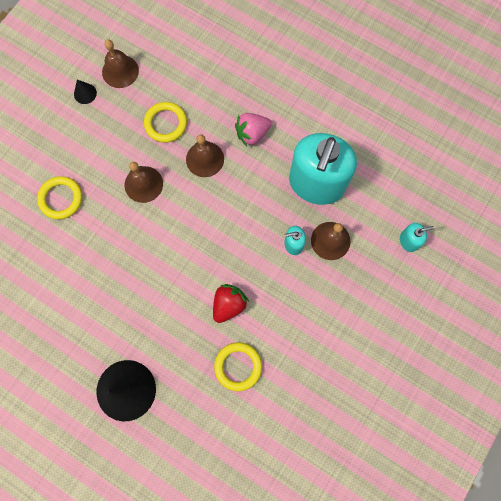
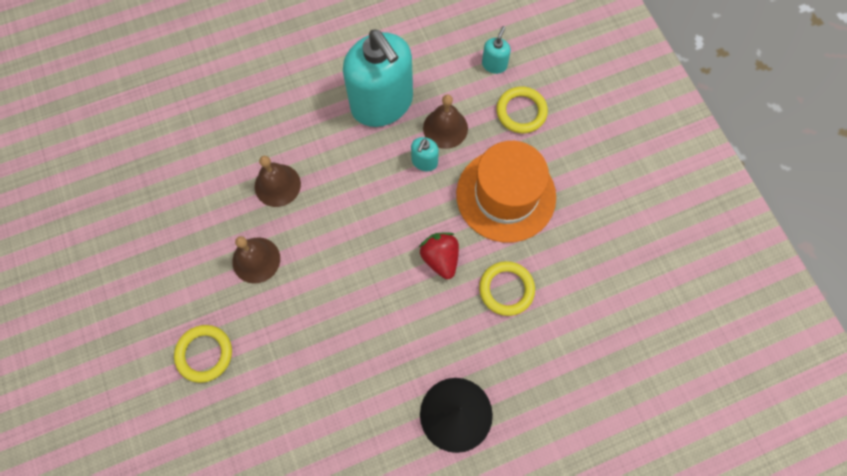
camera: 55 degrees left, 5 degrees down
black cone [74,80,97,104] -> none
brown bell [102,40,139,88] -> none
yellow ring [144,102,187,143] -> yellow ring moved to [497,87,548,133]
pink strawberry [235,113,272,146] -> none
none -> orange hat [456,141,556,243]

